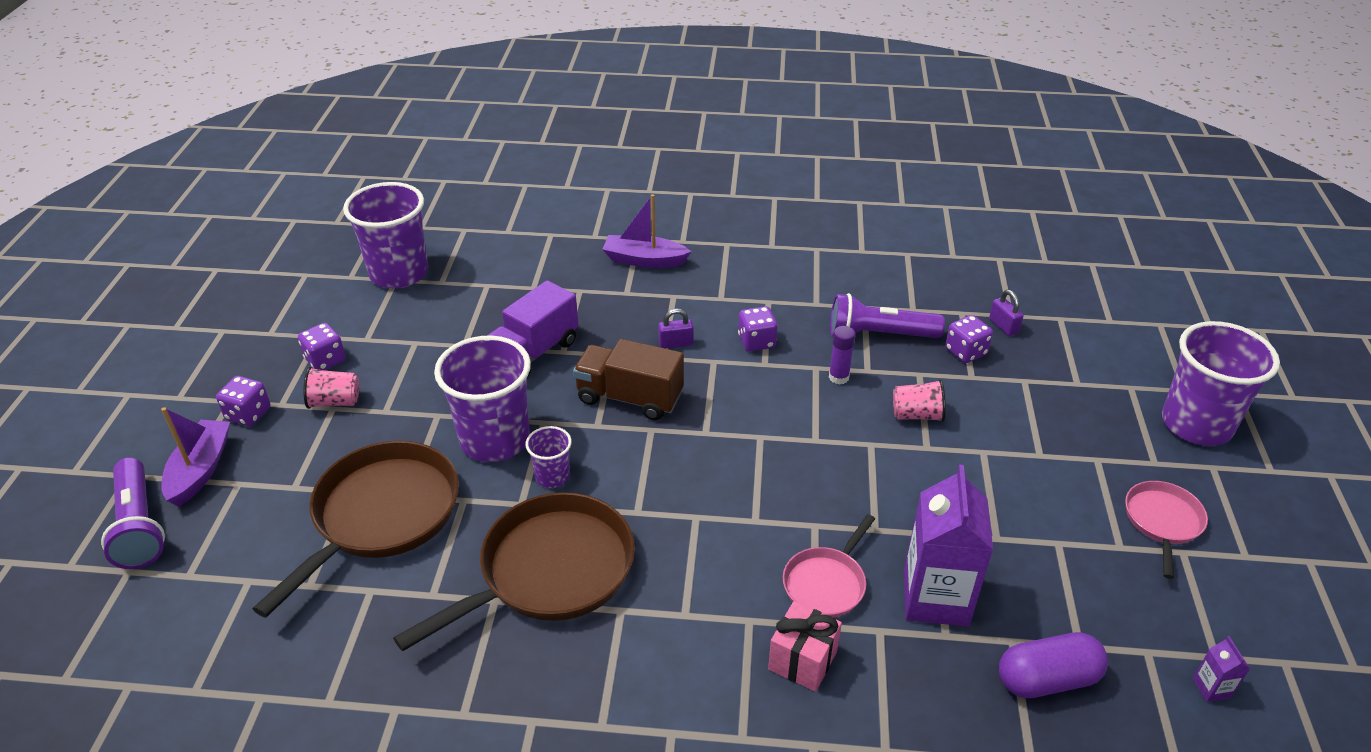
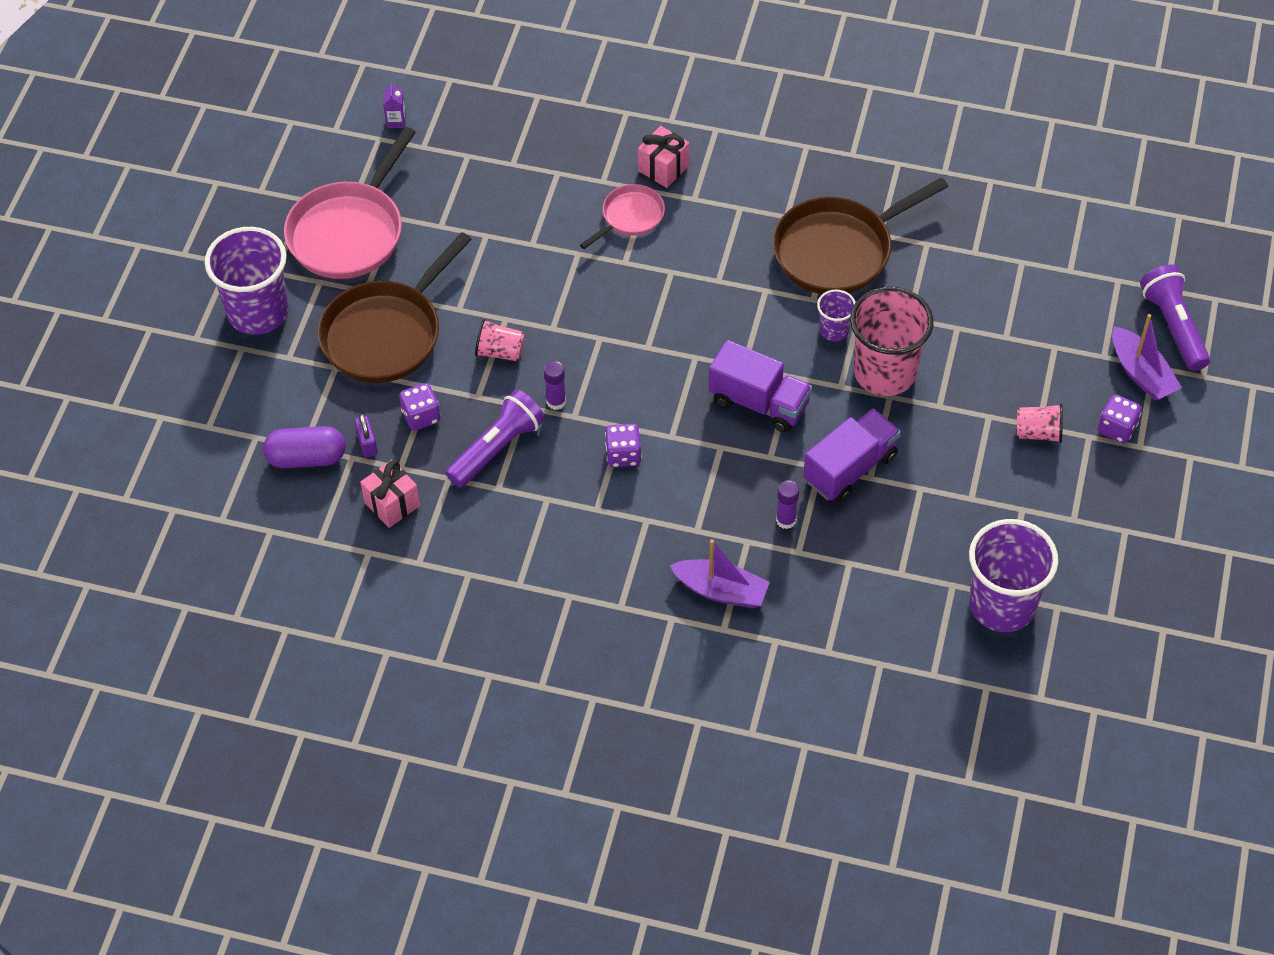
camera: 170 degrees left, 15 degrees up
purple boat [161,407,230,507] -> purple boat turned 45 degrees counterclockwise [1112,314,1182,401]
brown pan [253,441,459,618] -> brown pan moved to [318,232,472,383]
purple dice [298,323,346,370] -> none
purple cup [434,335,531,462] -> pink cup [850,287,934,396]
brown truck [573,339,684,421] -> purple truck [709,340,812,433]
purple padlock [658,309,694,349] -> none
purple flashlight [830,293,945,338] -> purple flashlight turned 60 degrees counterclockwise [446,390,545,488]
purple carton [904,465,993,627] -> none
purple capsule [999,632,1108,698] -> purple capsule moved to [263,426,346,468]
pink pan [1125,481,1208,579] -> pink pan [284,127,416,279], size x1.87
none -> pink gift [360,460,420,528]
none -> purple glue stick [776,480,799,529]

